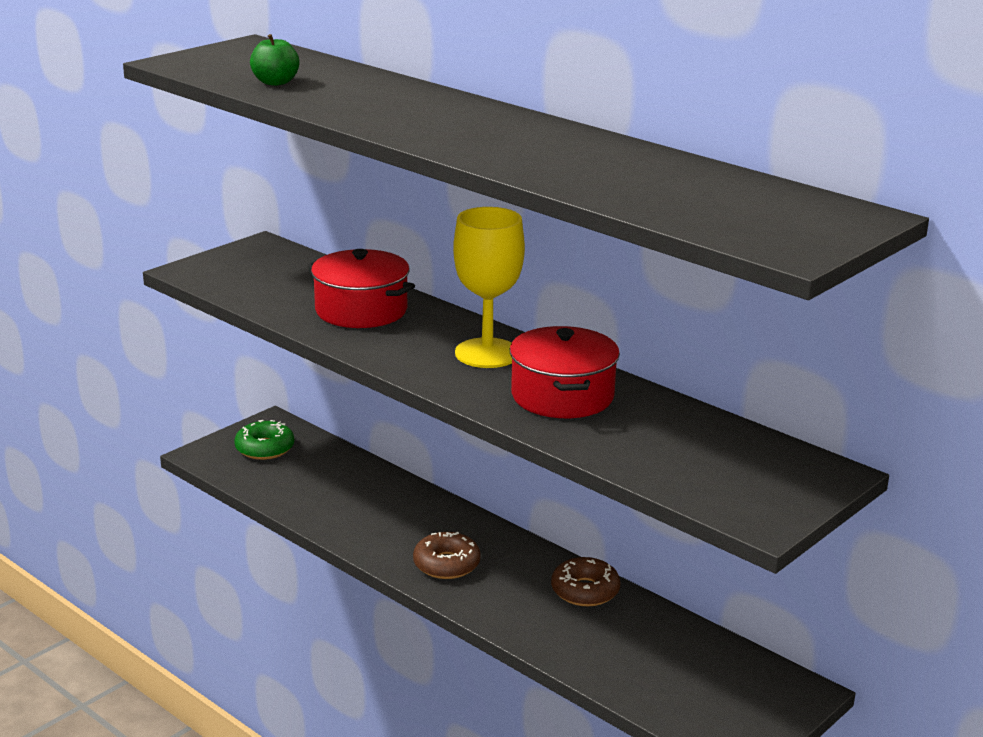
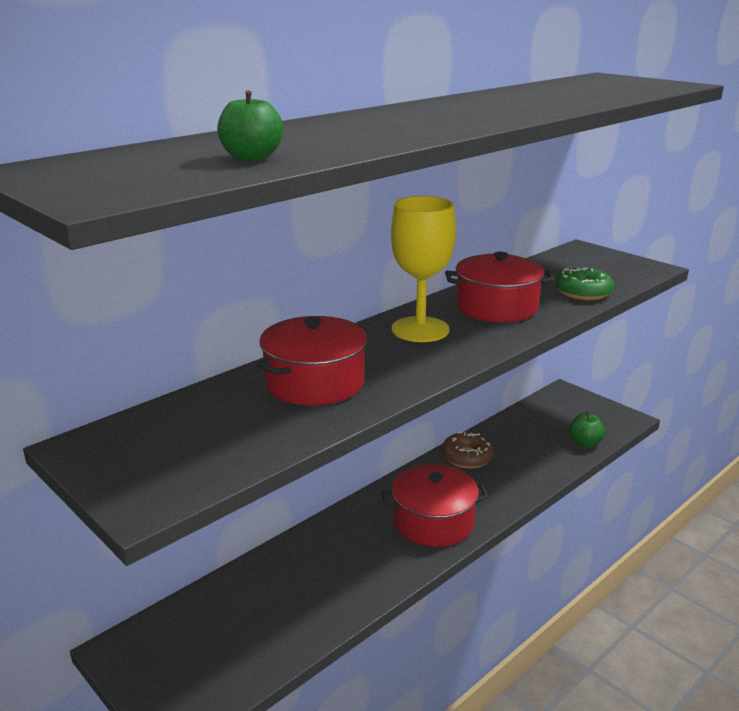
camera: 85 degrees left, 0 degrees up
green donut [234,420,294,460] -> green donut moved to [555,267,614,300]
brown donut [413,532,481,579] -> red pot [381,464,489,547]
none -> green apple [569,412,605,447]

